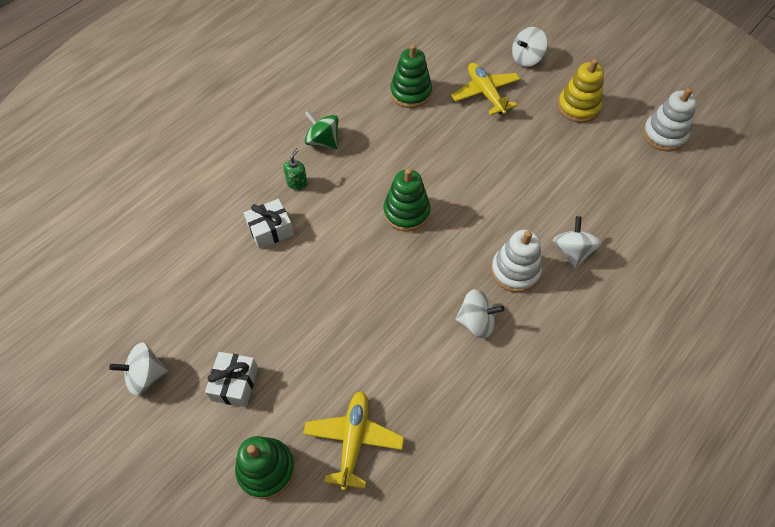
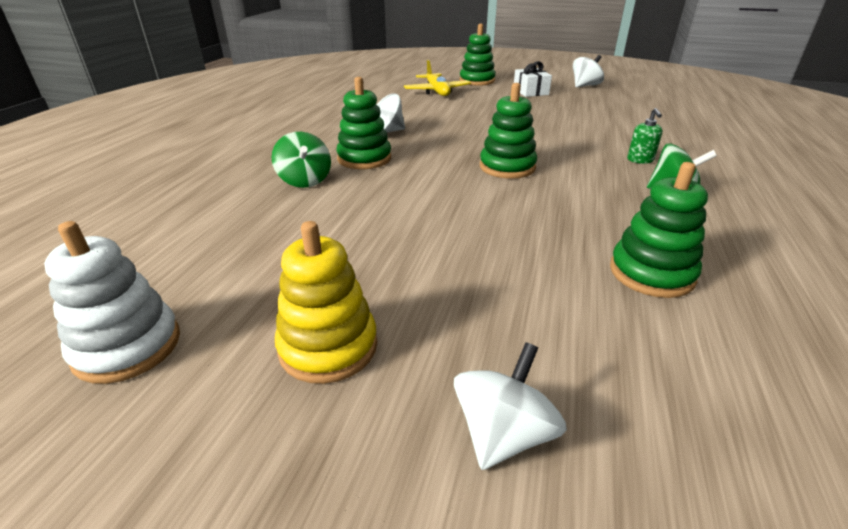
camera: 155 degrees right, 25 degrees down
white gift [244,199,294,249] -> none
yellow plane [451,63,520,115] -> none
white stacking toy [491,230,542,293] -> green stacking toy [336,77,391,169]
white spinning top [553,216,602,268] -> green spinning top [272,132,331,188]

